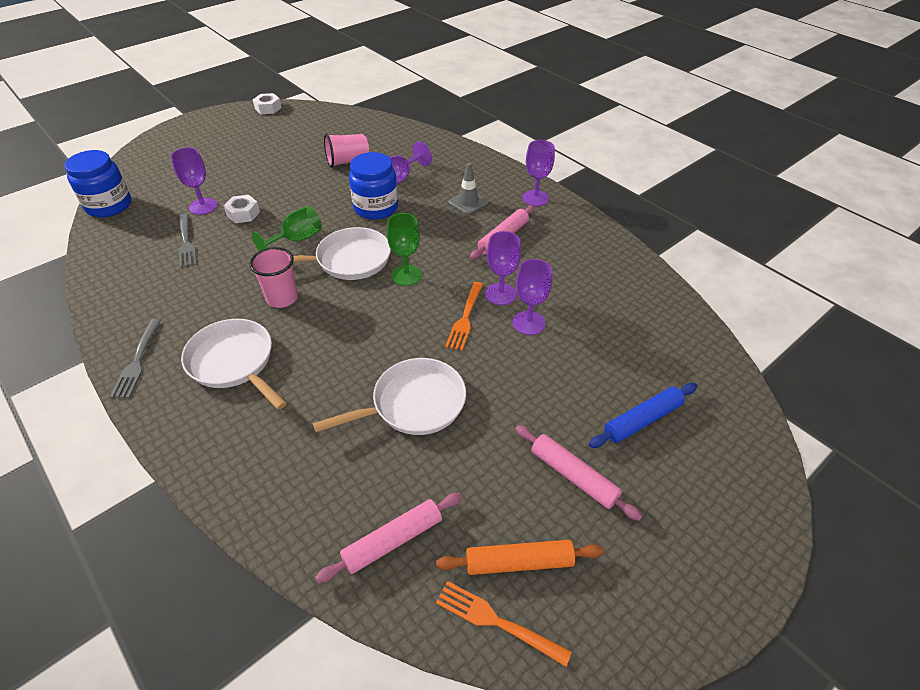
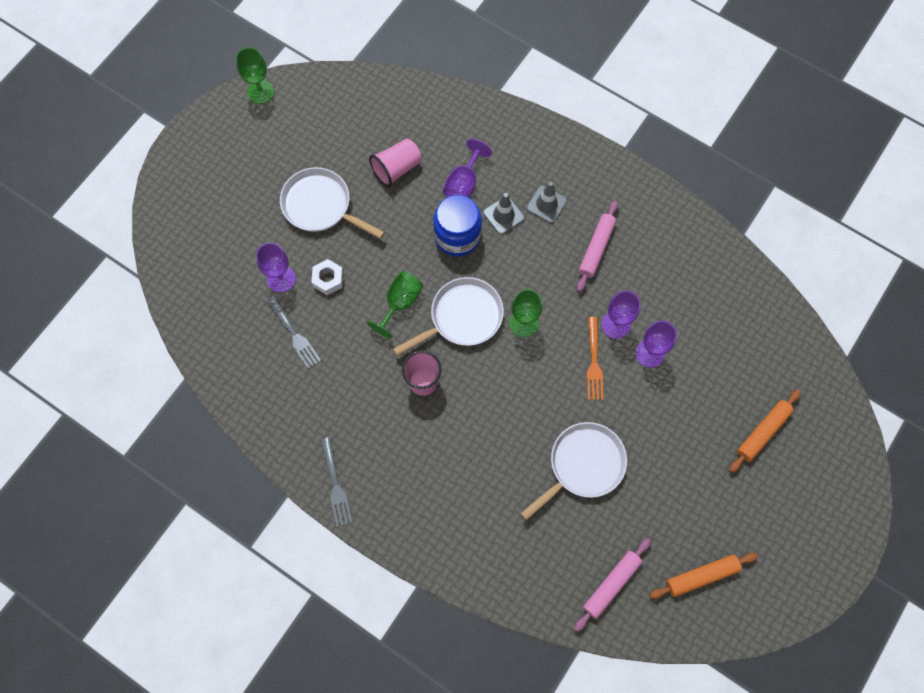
camera: 15 degrees left, 25 degrees up
blue jar [64,150,131,218] -> none
white pan [181,319,287,410] -> white pan moved to [280,167,385,239]
white nut [253,93,282,114] -> green goblet [236,47,274,104]
orange fork [436,581,572,667] -> none
pink rolling pin [515,425,642,521] -> none
purple goblet [522,140,555,206] -> none
blue rolling pin [589,383,697,448] -> orange rolling pin [729,390,801,473]
none -> grey traffic cone [483,193,525,235]

